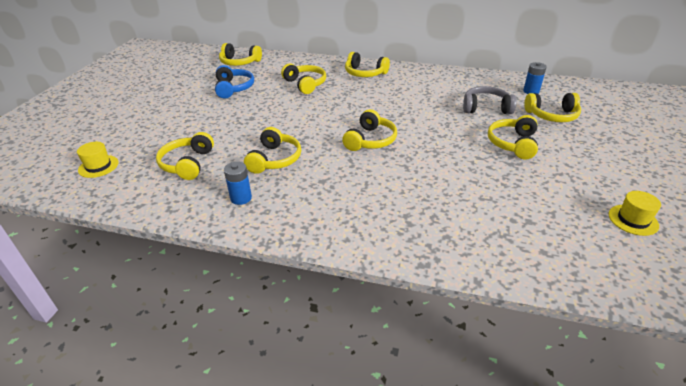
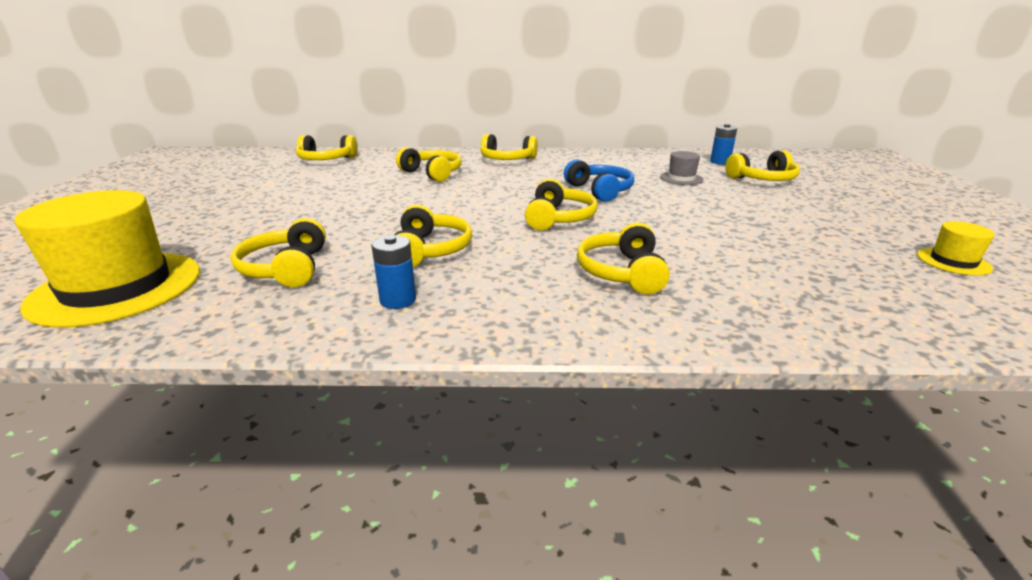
camera: 15 degrees left, 10 degrees down
yellow hat [77,142,119,178] -> yellow hat [14,190,200,328], size x2.20
blue headphones [215,65,254,98] -> blue headphones moved to [564,159,634,202]
grey headphones [463,86,516,114] -> grey hat [660,151,703,185]
yellow headphones [488,115,538,159] -> yellow headphones moved to [577,222,670,294]

